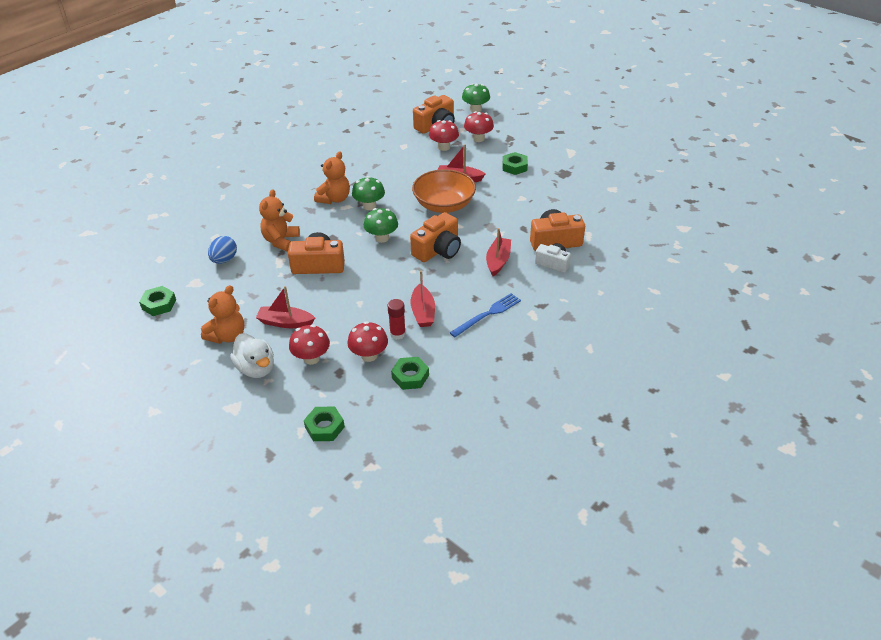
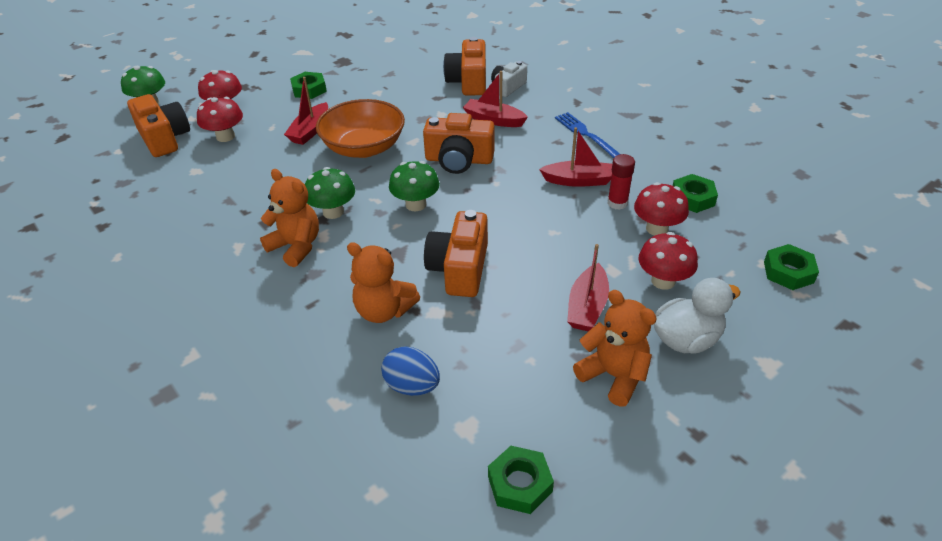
camera: 80 degrees left, 0 degrees up
orange camera [410,212,461,262] -> orange camera turned 135 degrees clockwise [423,113,495,174]

